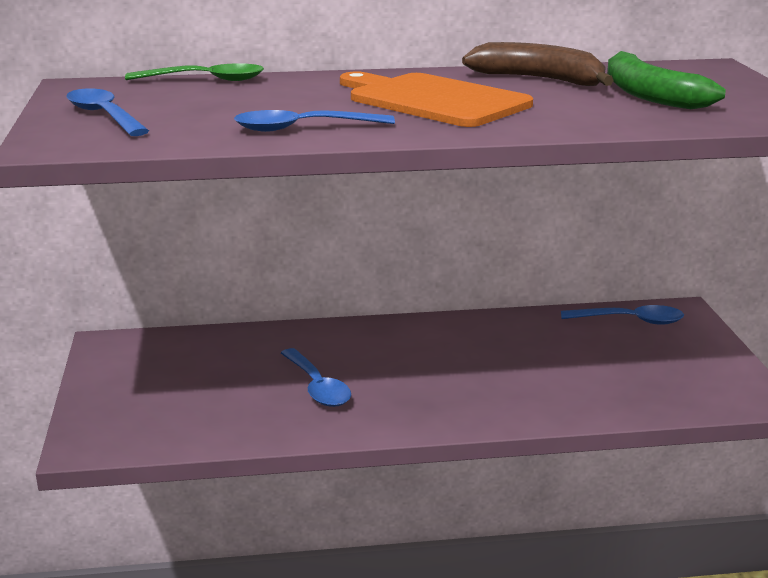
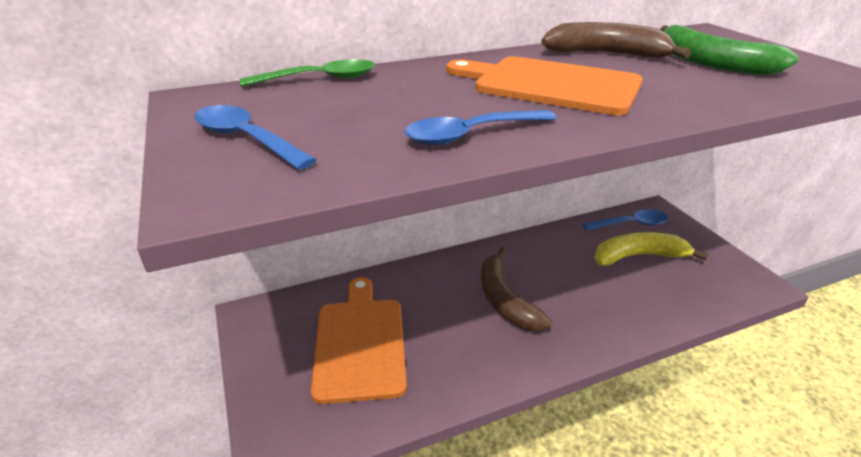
camera: 15 degrees left, 10 degrees up
blue spoon [281,348,351,407] -> none
none -> orange cutting board [311,277,407,404]
none -> brown banana [481,247,552,331]
none -> yellow banana [595,232,708,266]

